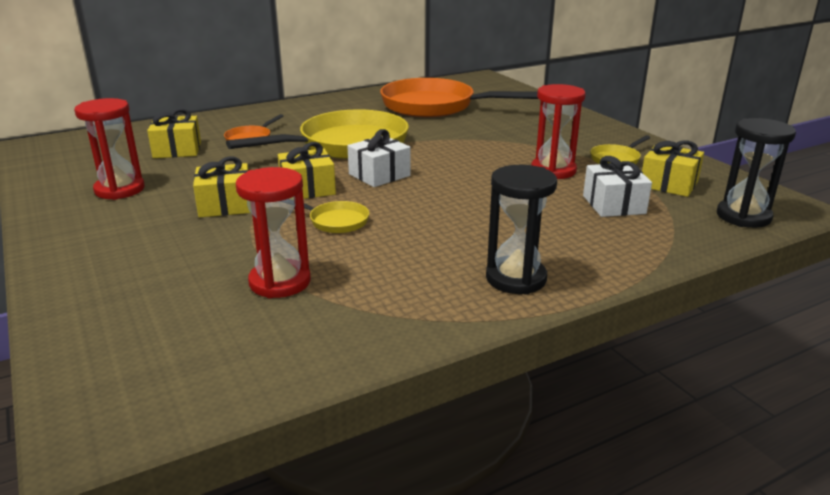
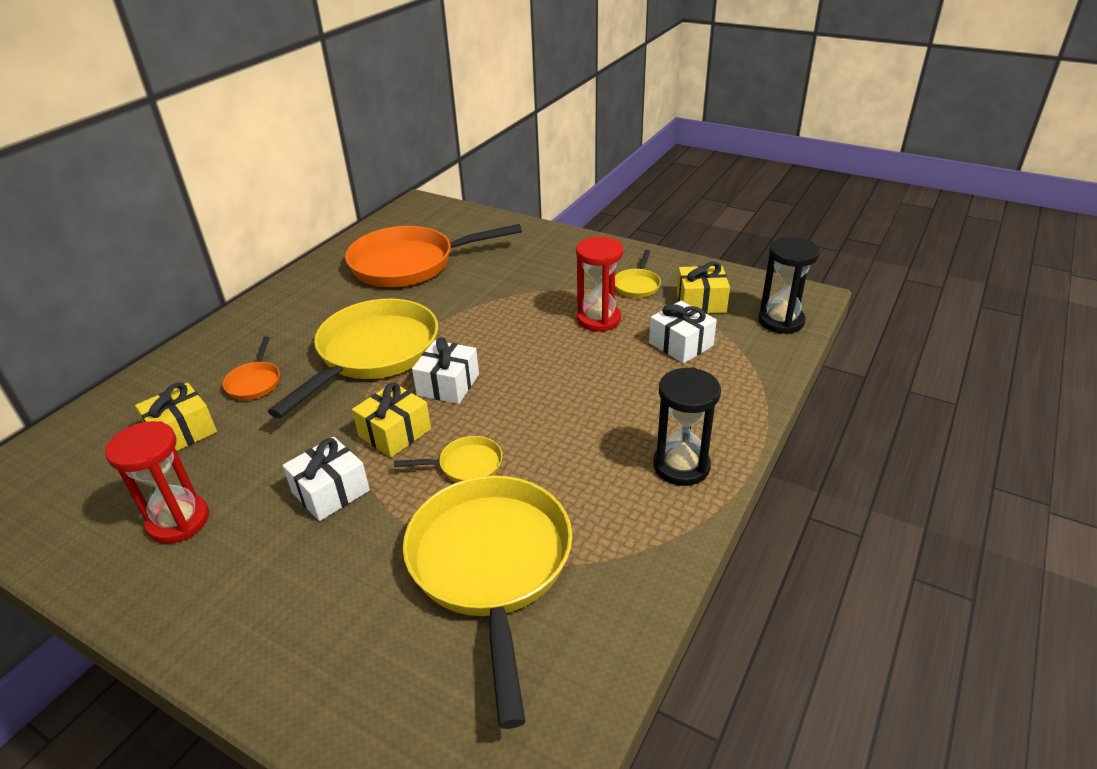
camera: 30 degrees left, 10 degrees up
yellow gift [193,156,251,217] -> white gift [282,437,370,521]
red hourglass [236,167,311,298] -> yellow pan [403,475,572,729]

